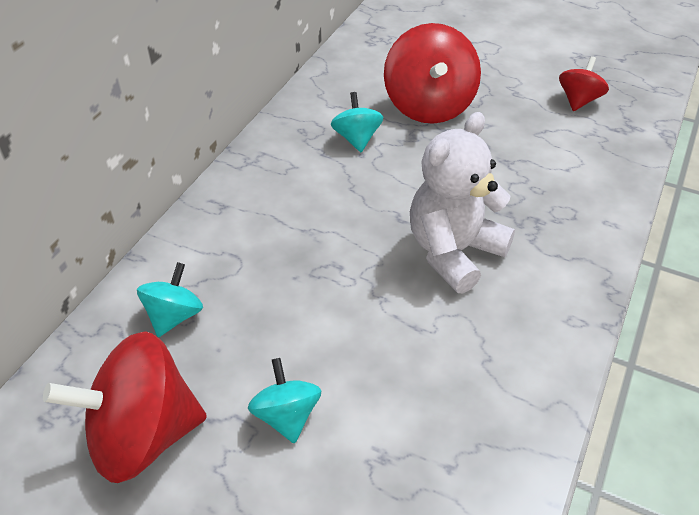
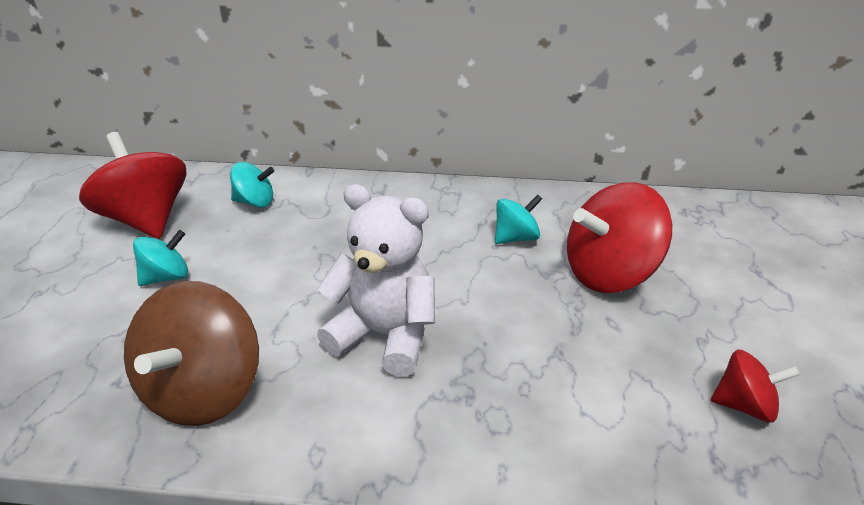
camera: 70 degrees right, 10 degrees down
none -> brown spinning top [124,281,259,426]

